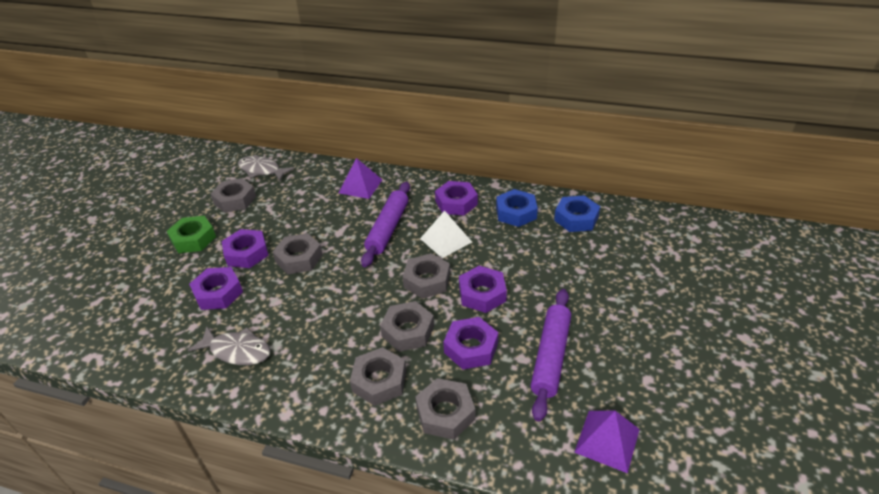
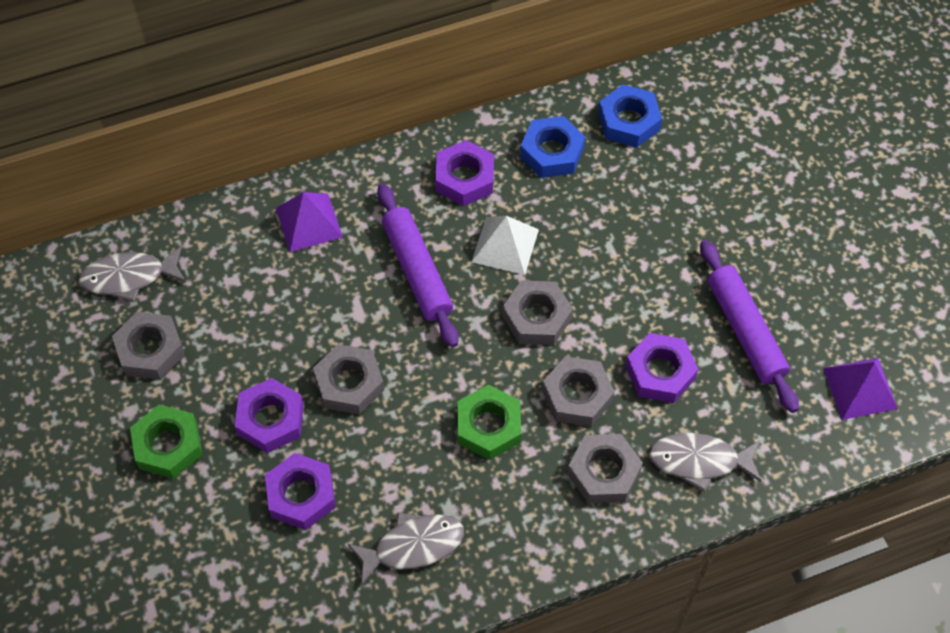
camera: 40 degrees left, 20 degrees up
grey nut [415,378,475,440] -> grey fish [649,433,762,492]
purple nut [459,266,507,313] -> none
none -> green nut [457,385,521,460]

